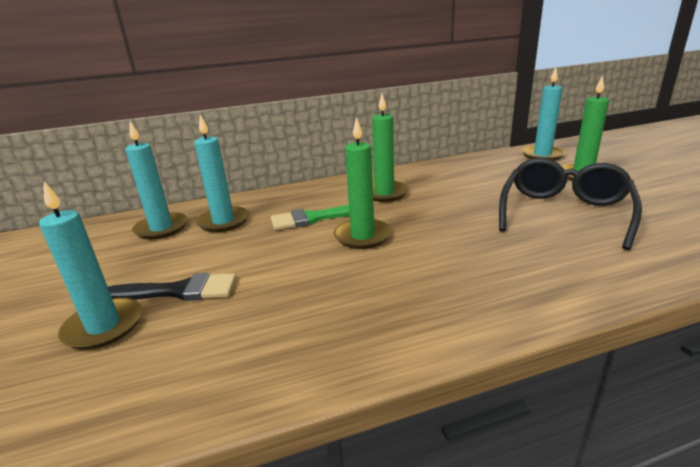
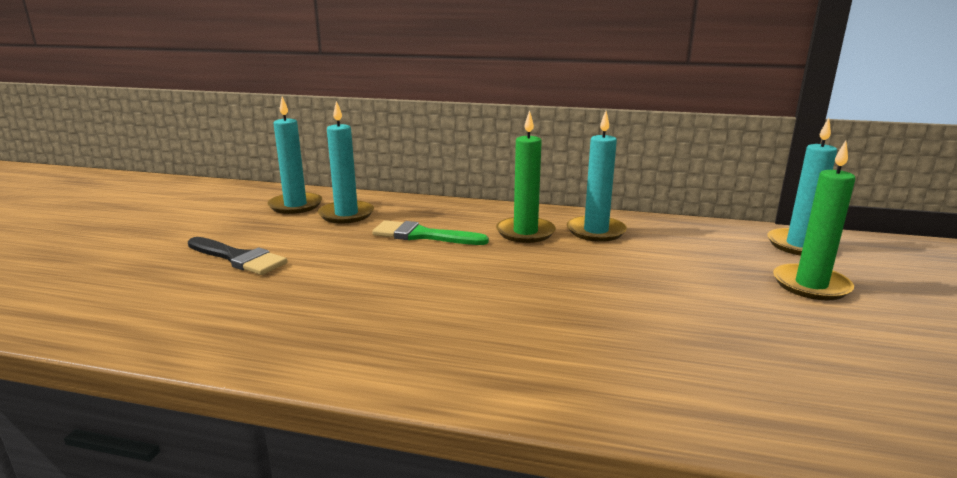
camera: 30 degrees right, 5 degrees down
turquoise candle [39,182,142,350] -> turquoise candle moved to [567,111,627,242]
green candle [334,117,392,249] -> none
black glasses [499,158,642,250] -> none

